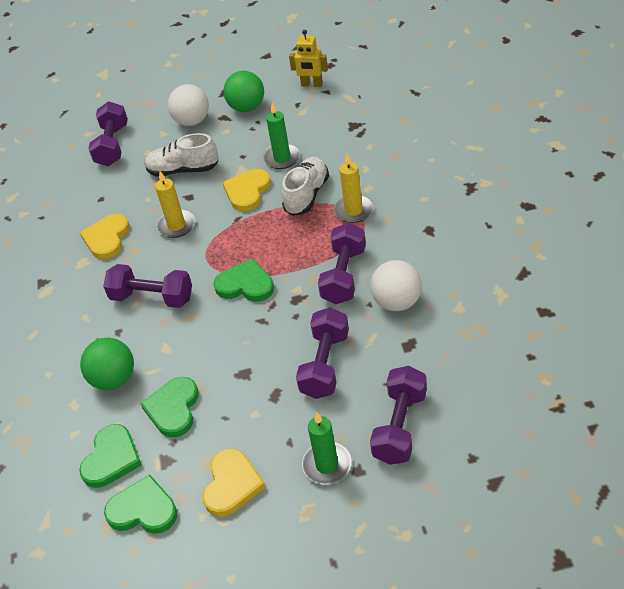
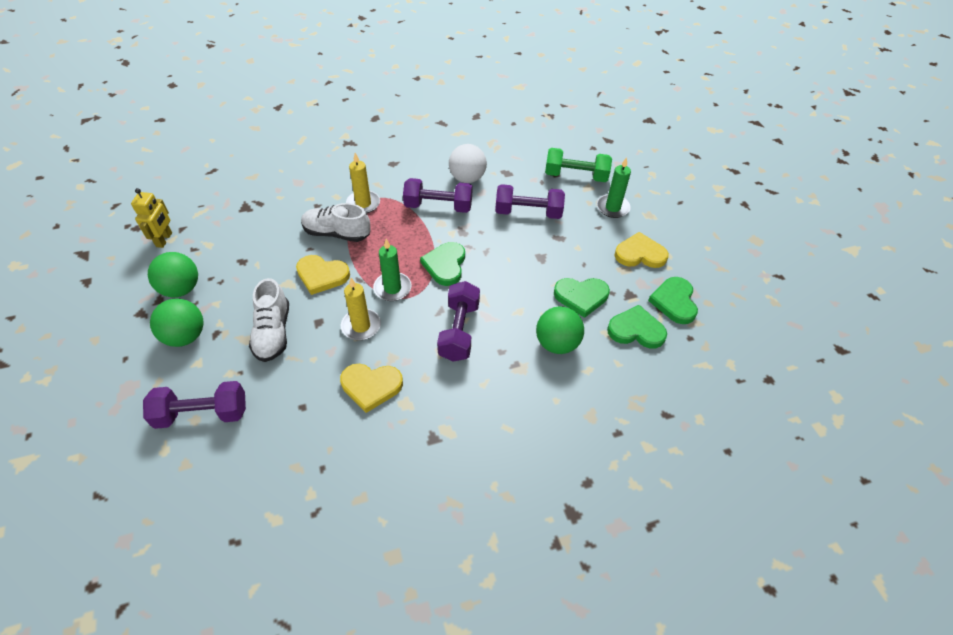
camera: 105 degrees left, 5 degrees up
white ball [168,84,209,126] -> green ball [150,299,203,347]
green candle [263,103,300,169] -> green candle moved to [373,239,412,301]
purple dumbbell [370,366,427,465] -> green dumbbell [545,148,612,182]

